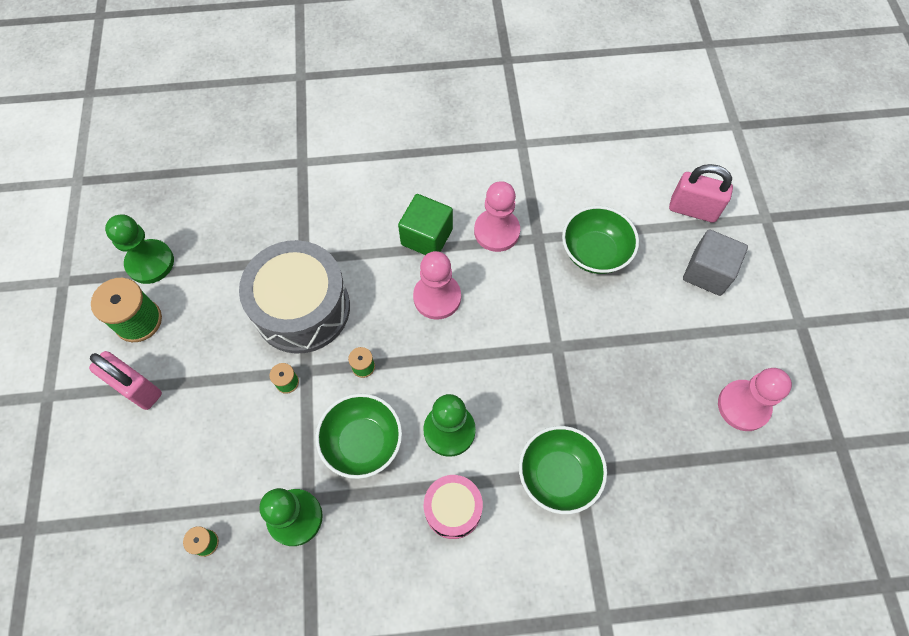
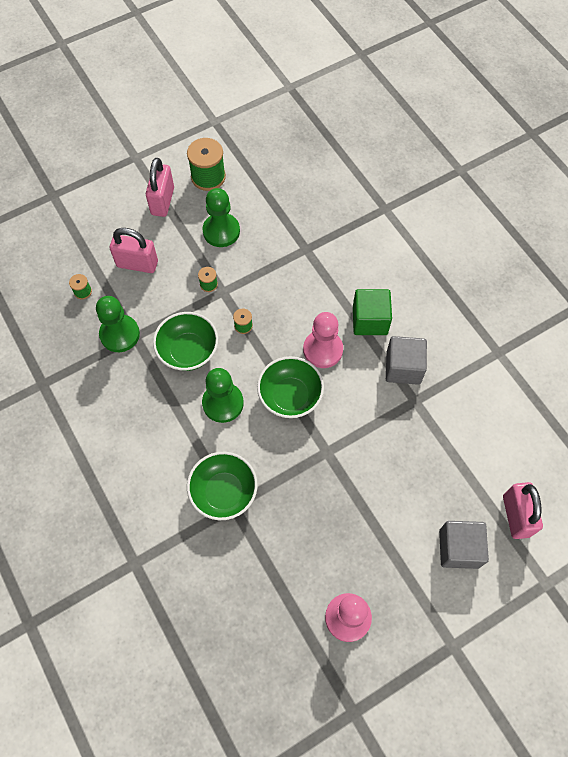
camera: 65 degrees right, 0 degrees up
green pawn [105,214,174,284] -> green pawn moved to [202,188,240,247]
grey drum [239,240,350,354] -> none
pink drum [424,475,483,539] -> none
pink pawn [474,181,520,252] -> grey cube [386,336,427,385]
green bowl [562,206,639,274] -> green bowl moved to [257,356,324,418]
none -> pink padlock [110,228,158,273]

